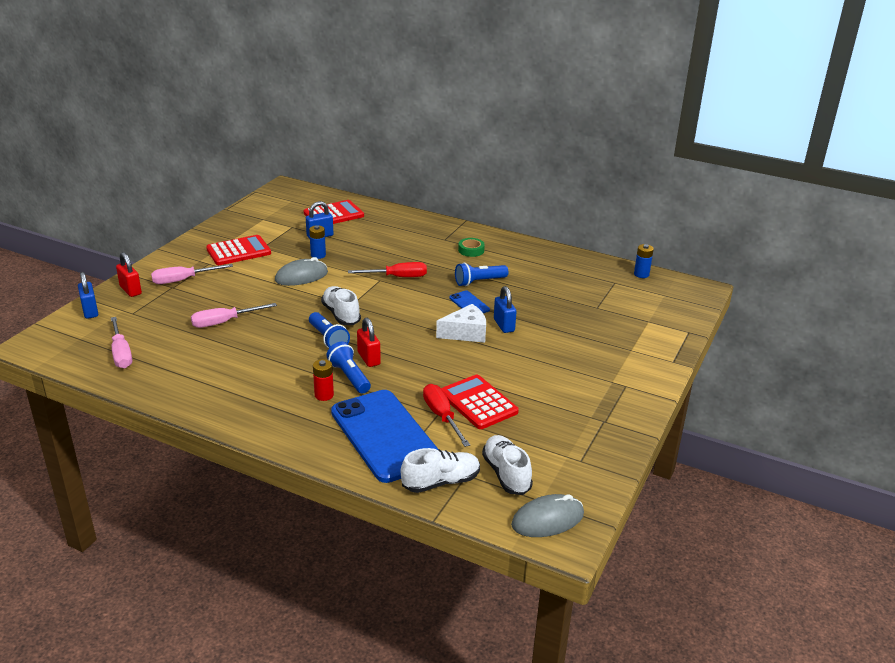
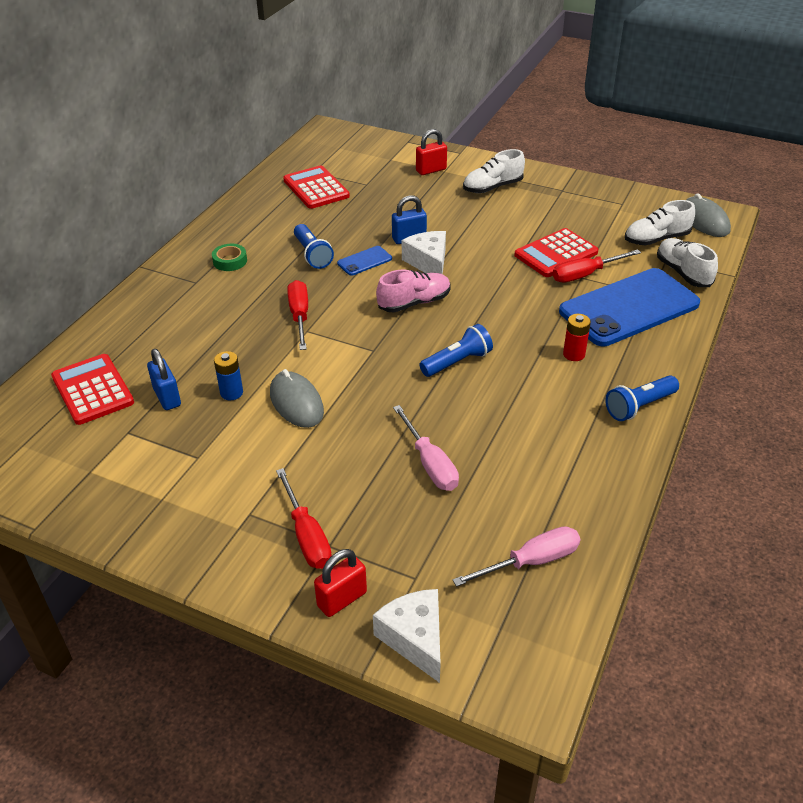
camera: 90 degrees left, 10 degrees up
blue padlock [78,272,98,319] -> white cheese [373,589,441,683]
pink screwdriver [151,264,233,284] -> red screwdriver [276,468,332,569]
red calculator [206,235,271,265] -> red calculator moved to [283,165,350,209]
white shoe [321,286,361,325] -> white shoe moved to [463,149,525,193]
blue flashlight [326,342,371,393] -> blue flashlight moved to [605,375,679,421]
red padlock [357,318,381,367] -> red padlock moved to [416,129,447,175]
blue battery [634,244,654,278] -> none
none -> pink shoe [376,269,451,312]

